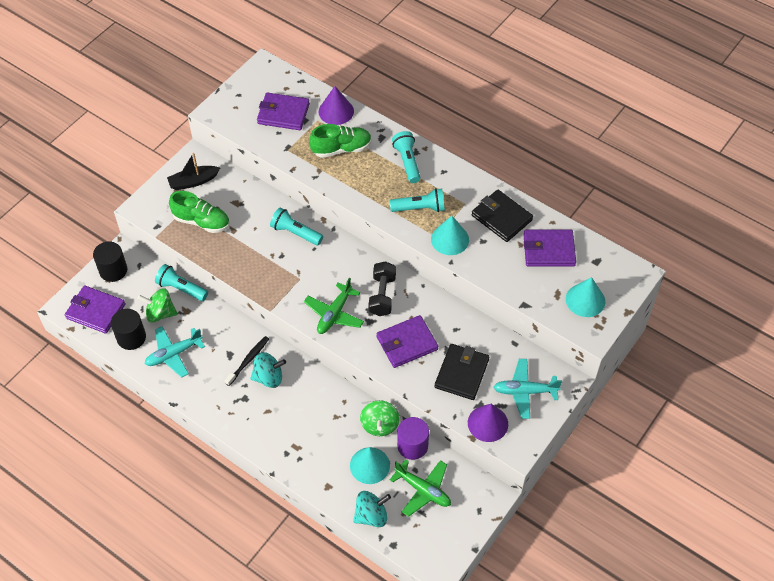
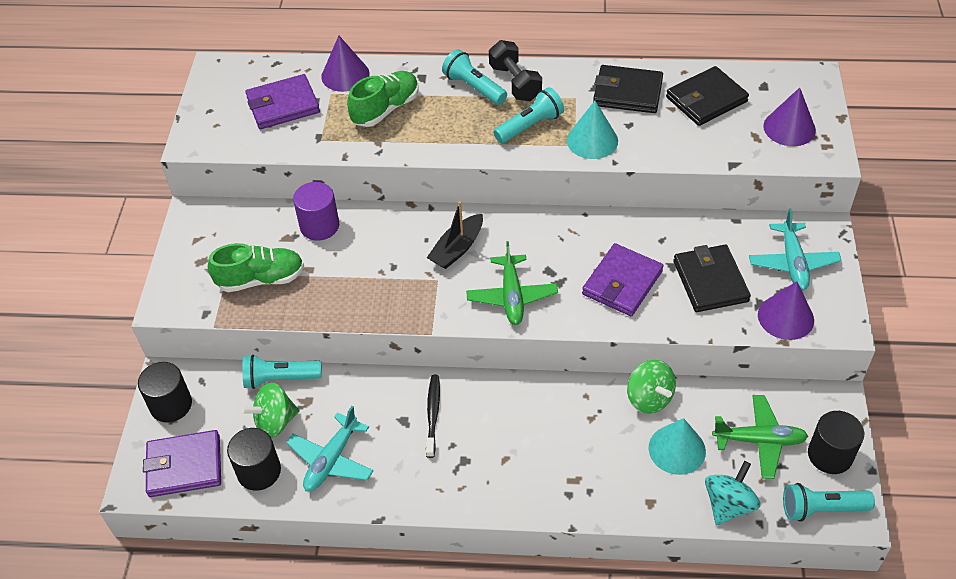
camera: 30 degrees left, 5 degrees down
black boat [167,153,220,190] -> black boat moved to [427,201,483,269]
turquoise spinning top [250,352,286,388] -> none
turquoise flashlight [270,207,323,245] -> turquoise flashlight moved to [783,483,875,522]
black dumbbell [369,261,396,316] -> black dumbbell moved to [489,40,542,101]
purple cylinder [397,417,429,460] -> purple cylinder moved to [293,182,339,241]
turquoise plane [494,359,562,419] -> turquoise plane turned 60 degrees counterclockwise [749,208,842,290]
purple wallet [523,230,576,267] -> black wallet [666,66,749,126]
turquoise cone [566,277,605,317] -> purple cone [763,88,816,146]
none -> black cylinder [808,411,864,474]

